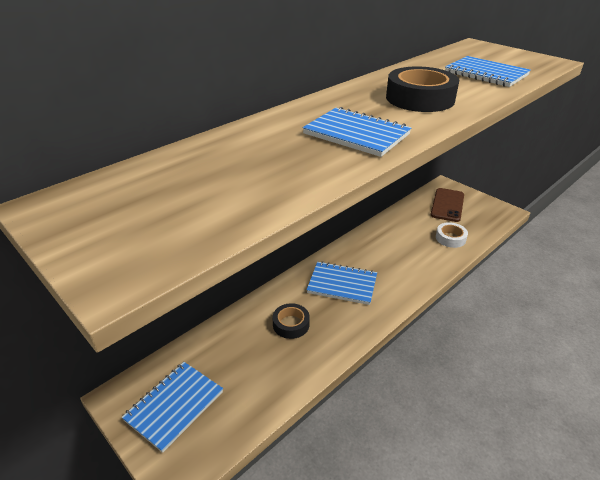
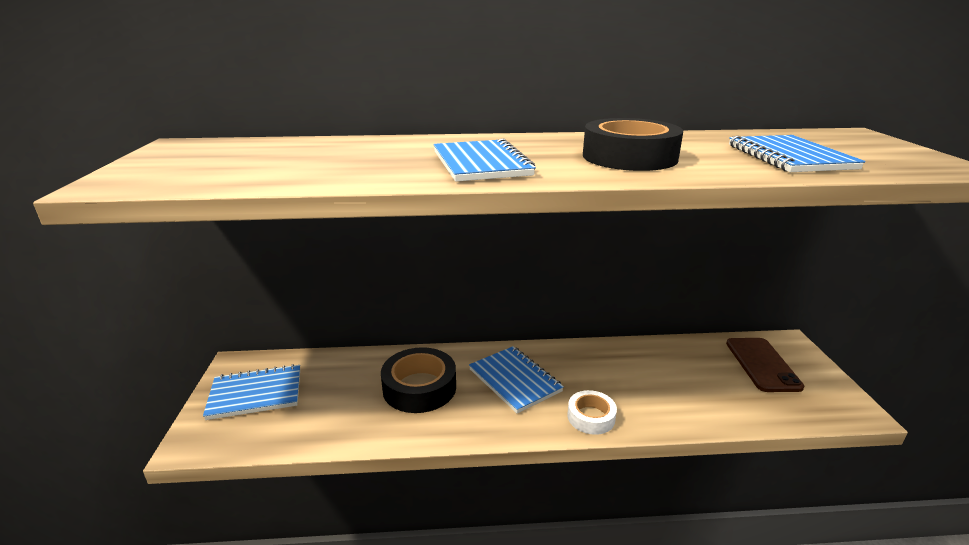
camera: 40 degrees right, 10 degrees down
black tape [273,303,310,339] -> black tape [381,347,456,413], size x1.67
brown phone [430,188,464,222] -> brown phone turned 60 degrees counterclockwise [726,338,804,392]
white tape [436,222,468,248] -> white tape moved to [567,390,617,435]

